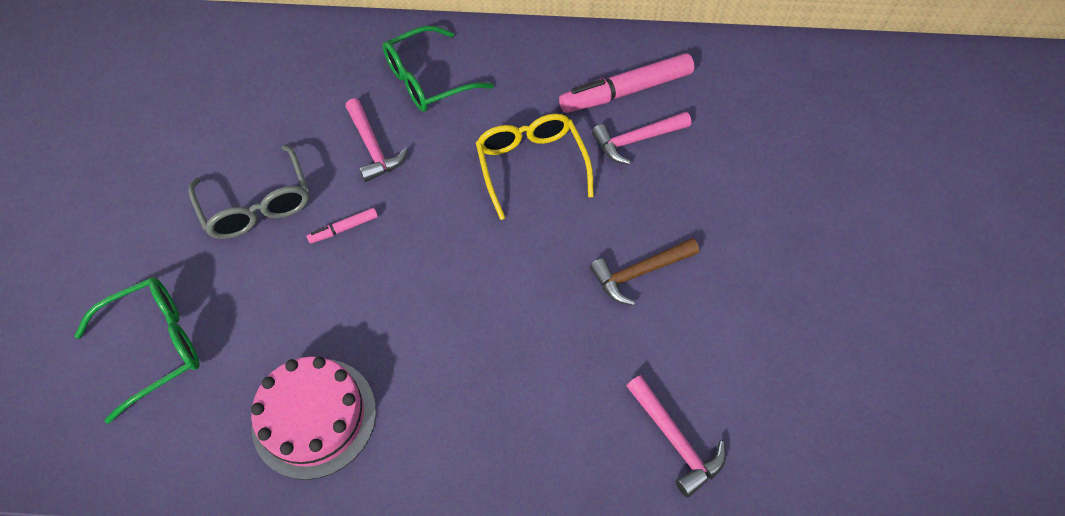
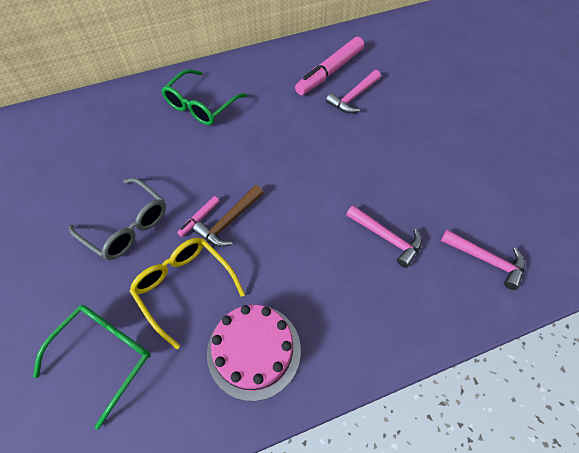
camera: 25 degrees left, 0 degrees up
pink hammer [345,98,408,182] -> pink hammer moved to [346,205,422,268]
yellow glasses [476,114,594,220] -> yellow glasses moved to [130,238,245,349]
brown hammer [590,238,699,306] -> brown hammer moved to [193,185,264,247]

